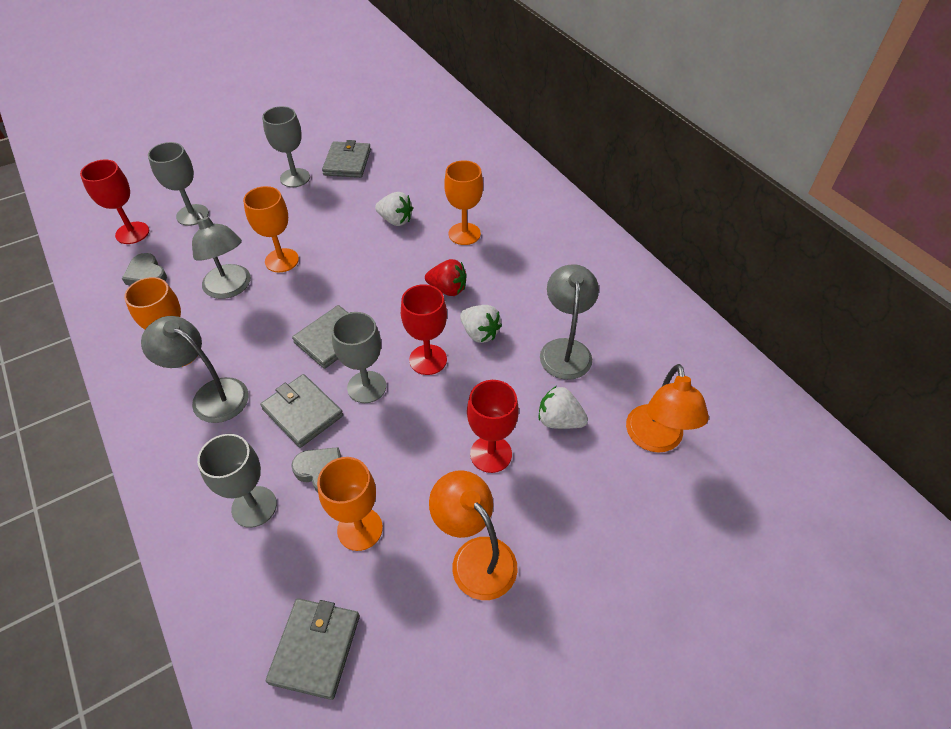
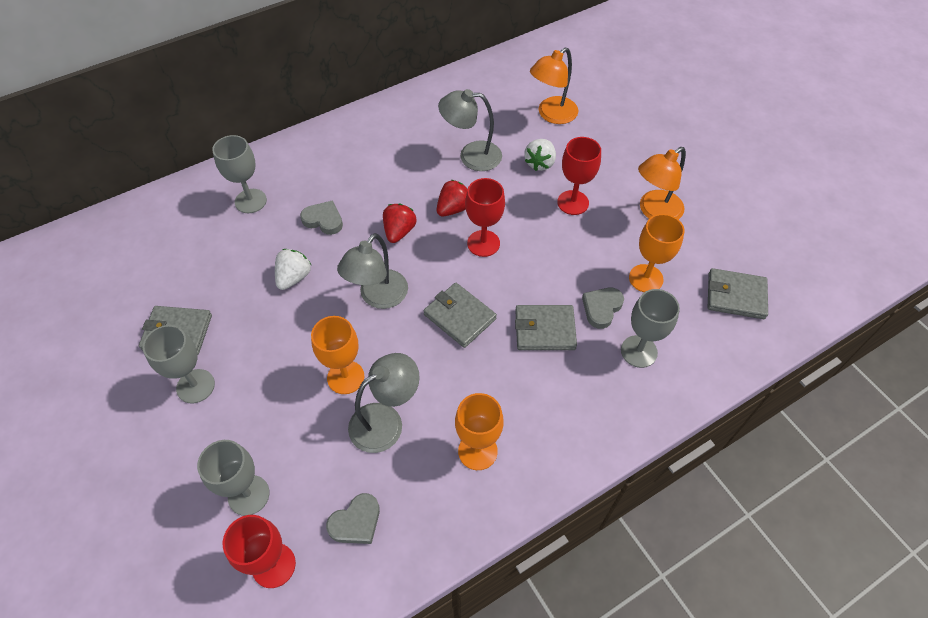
camera: 90 degrees left, 5 degrees up
grey lamp [141,316,249,423] -> grey lamp moved to [337,233,408,309]
grey wallet [260,374,343,448] -> grey wallet turned 45 degrees clockwise [515,305,577,350]
grey goblet [332,312,386,403] -> grey goblet moved to [212,135,267,213]
orange goblet [444,160,483,245] -> grey heart [300,200,343,235]
white strawberry [460,305,502,343] -> red strawberry [437,180,468,217]
orange lamp [626,364,709,453] -> orange lamp turned 135 degrees clockwise [530,48,578,124]

